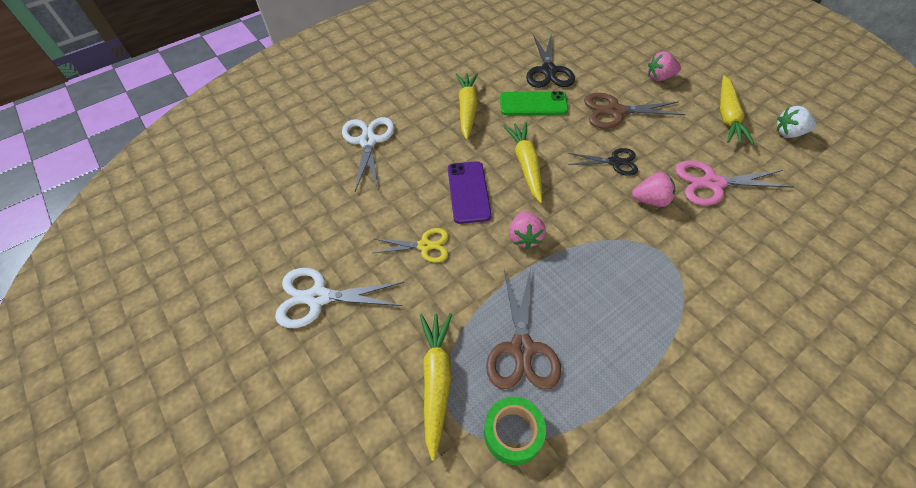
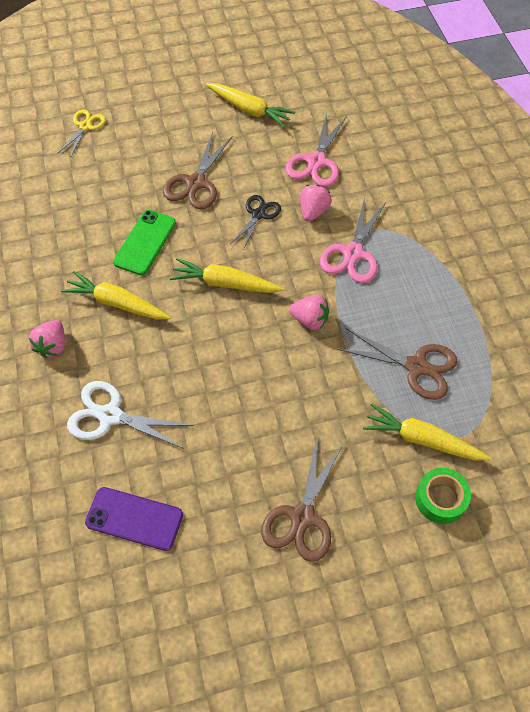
camera: 70 degrees left, 5 degrees up
white scissors [275,268,404,328] -> brown scissors [261,435,343,562]
yellow scissors [374,228,448,263] -> yellow scissors moved to [58,109,106,158]
purple phone [448,161,492,224] -> purple phone moved to [85,487,183,551]
green tape [484,397,546,465] -> green tape moved to [415,468,471,524]
black scissors [526,34,575,88] -> none
pink strawberry [648,51,681,81] -> pink strawberry moved to [29,320,65,358]
white strawberry [777,106,817,138] -> none
none -> pink scissors [320,197,386,283]

